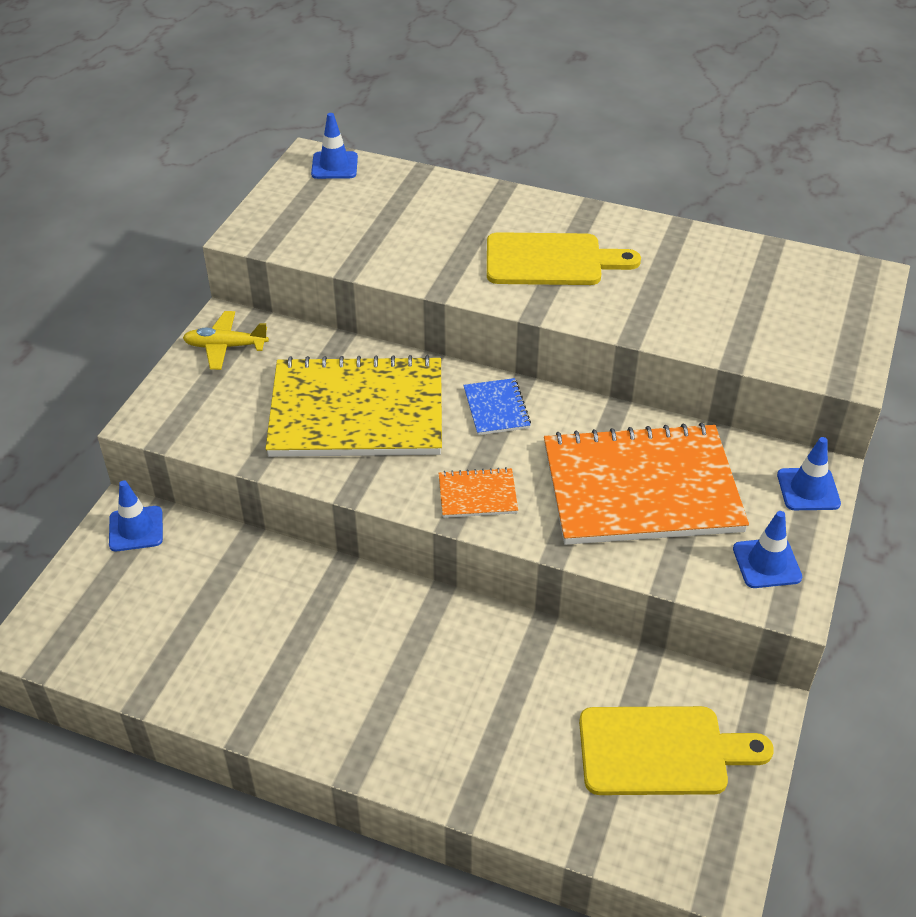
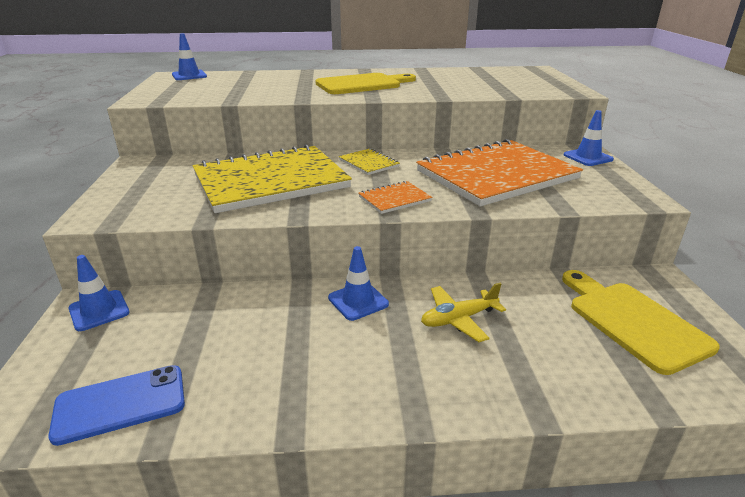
camera: 25 degrees left, 15 degrees down
yellow plane [183,311,269,370] -> yellow plane moved to [421,283,506,342]
blue notebook [463,378,531,435] -> yellow notebook [339,148,400,175]
yellow cutting board [579,706,774,795] -> yellow cutting board turned 90 degrees counterclockwise [562,270,720,375]
blue traffic cone [733,511,802,588] -> blue traffic cone moved to [328,246,389,321]
none -> blue phone [48,365,185,446]

